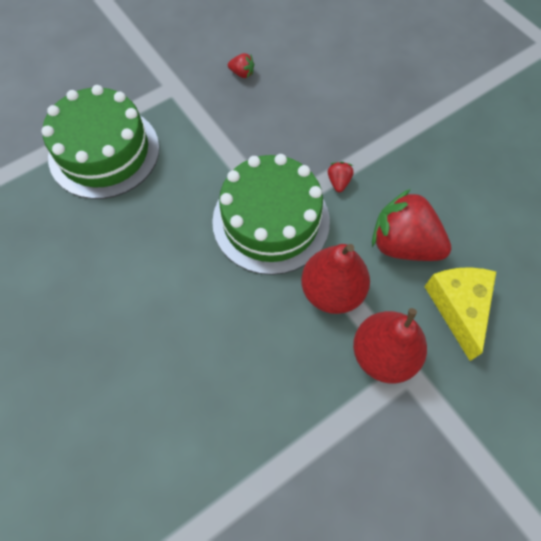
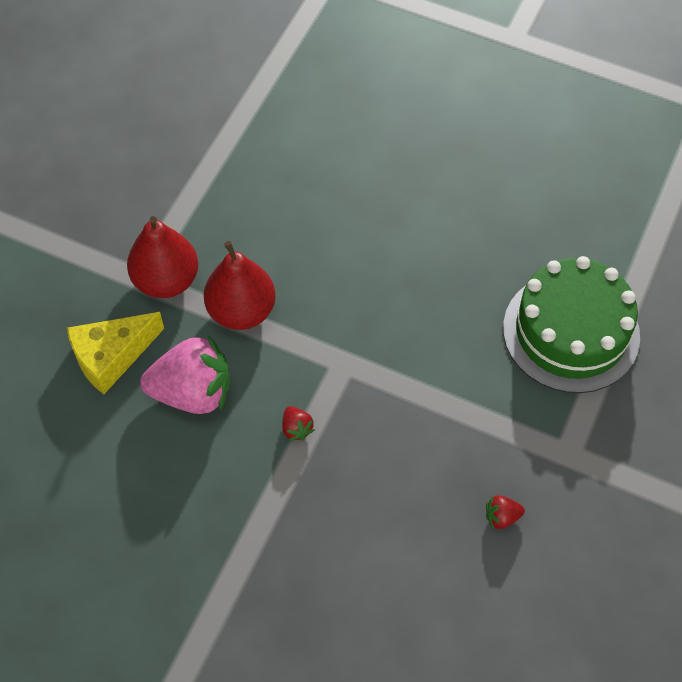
camera: 150 degrees right, 5 degrees down
green cake [212,154,330,275] -> none
red strawberry [372,189,451,261] -> pink strawberry [140,335,230,414]
yellow cheese [424,267,496,361] -> yellow cheese turned 90 degrees clockwise [67,312,164,394]

